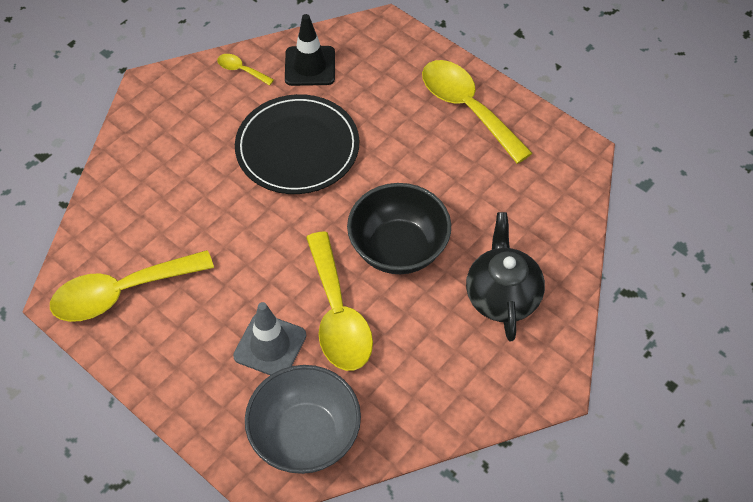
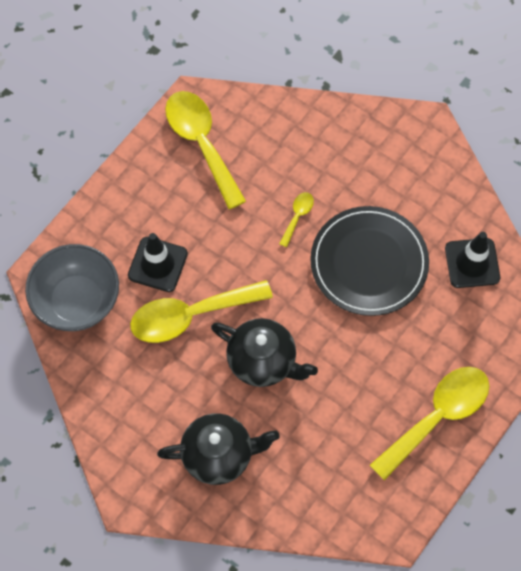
camera: 85 degrees right, 10 degrees up
yellow spoon [217,54,274,86] -> yellow spoon moved to [279,192,314,247]
grey traffic cone [233,302,307,375] -> black traffic cone [128,233,188,292]
black bowl [347,183,451,274] -> black teapot [211,318,318,387]

